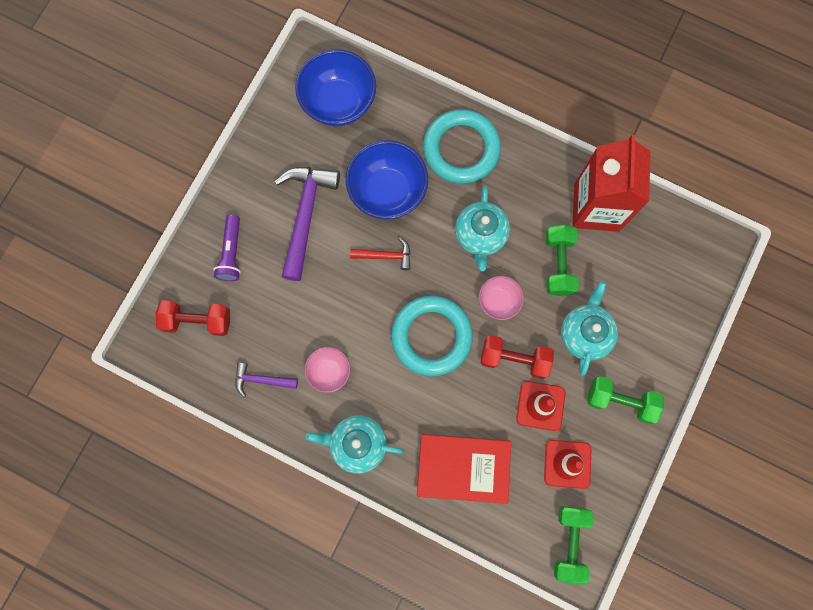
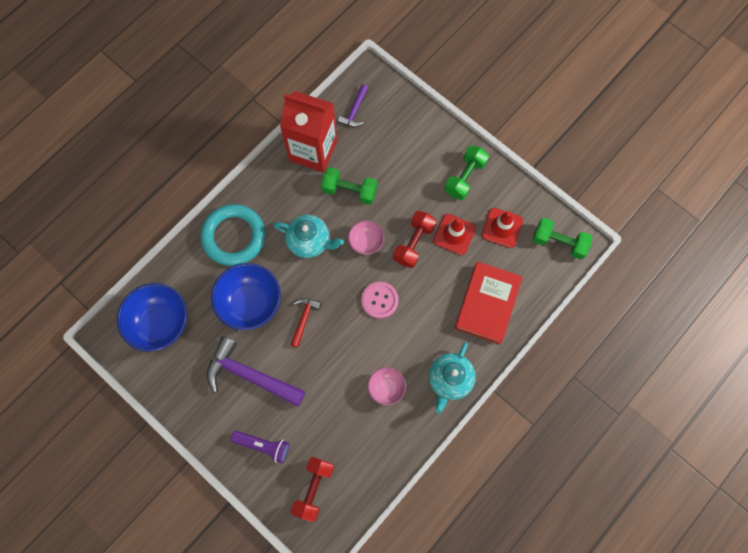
camera: 75 degrees left, 5 degrees down
purple hammer [235,363,298,397] -> purple hammer moved to [338,84,368,127]
turquoise ring [391,296,473,376] -> pink button [361,282,398,319]
turquoise teapot [561,281,618,376] -> none

